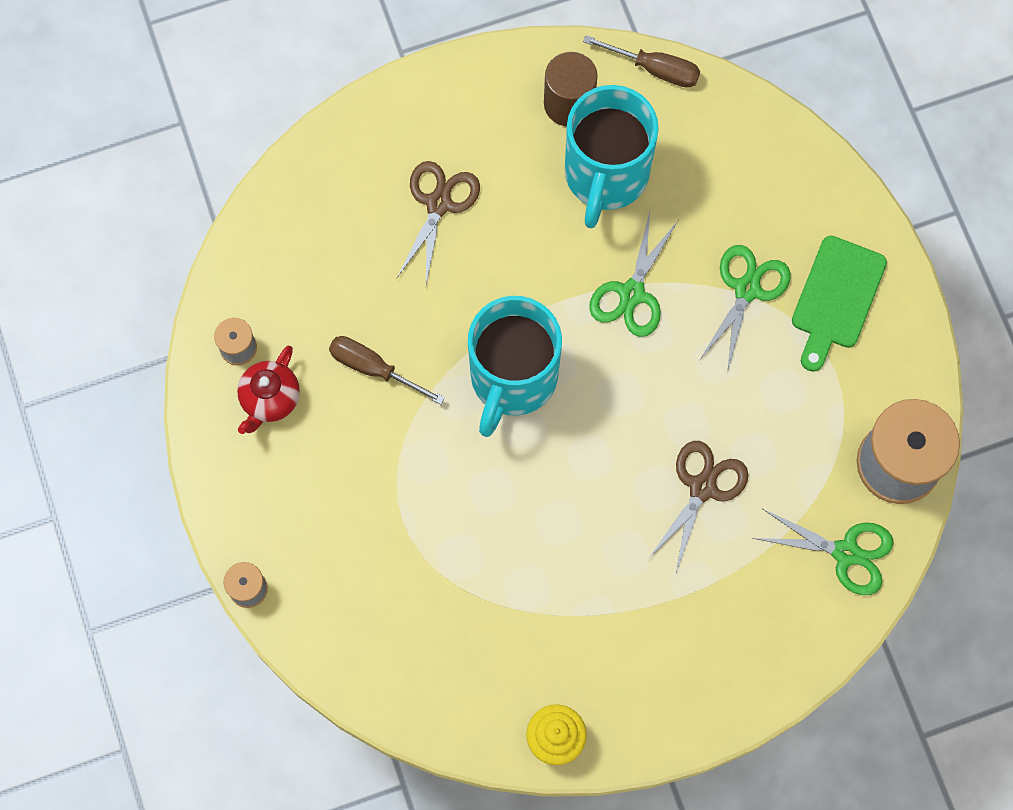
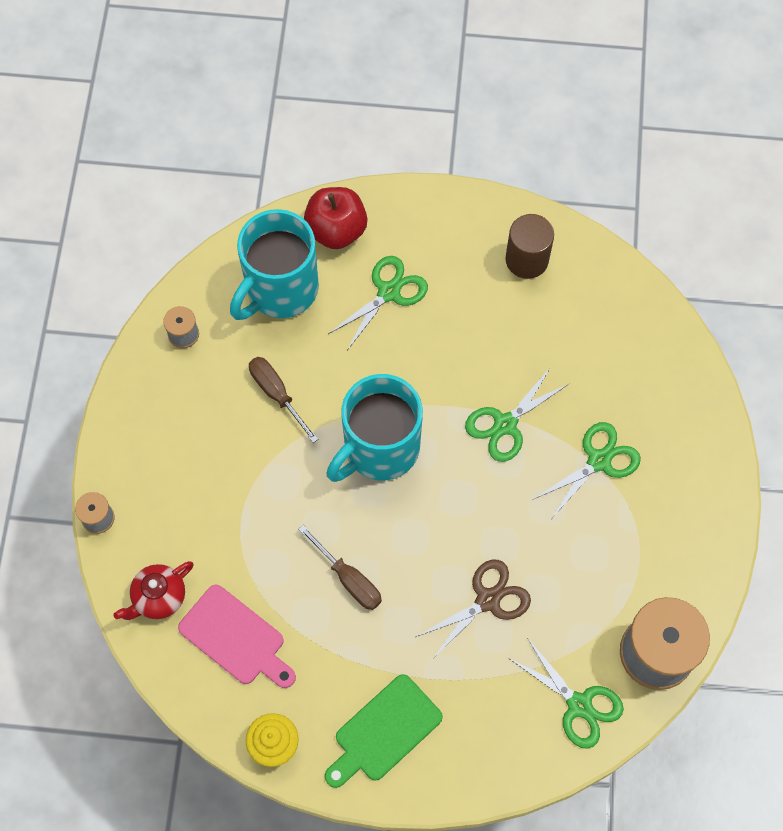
camera: 25 degrees right, 5 degrees down
red teapot [237,346,300,434] -> red teapot moved to [114,561,194,620]
brown scissors [396,161,480,284] -> green scissors [328,256,428,350]
turquoise mug [565,85,659,228] -> turquoise mug moved to [230,209,319,320]
brown screwdriver [583,35,700,88] -> brown screwdriver moved to [298,525,382,610]
green cutting board [792,236,887,372] -> green cutting board moved to [325,674,443,788]
none -> pink cutting board [178,585,296,688]
none -> red apple [304,187,367,249]

